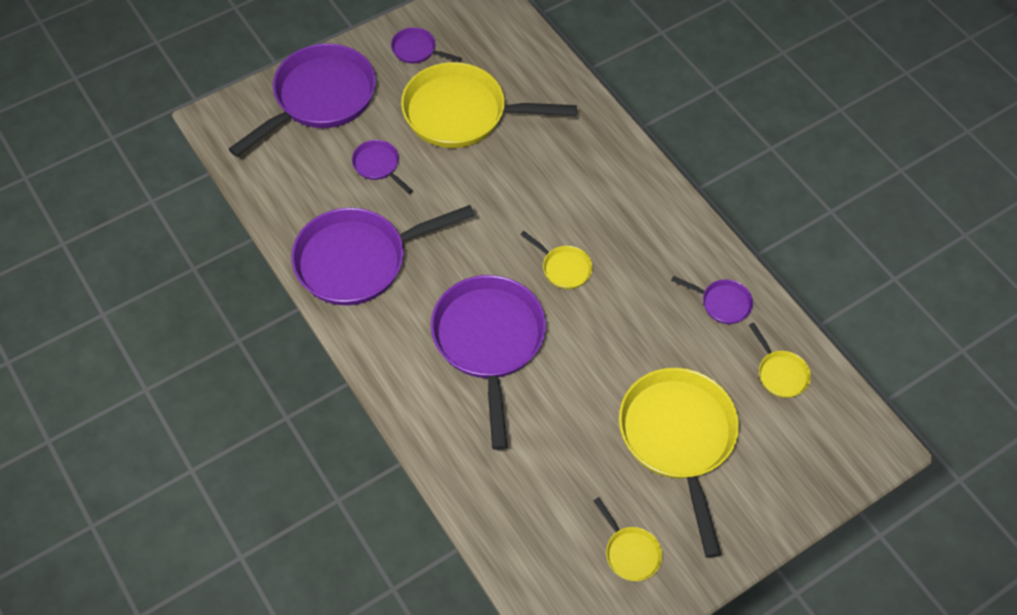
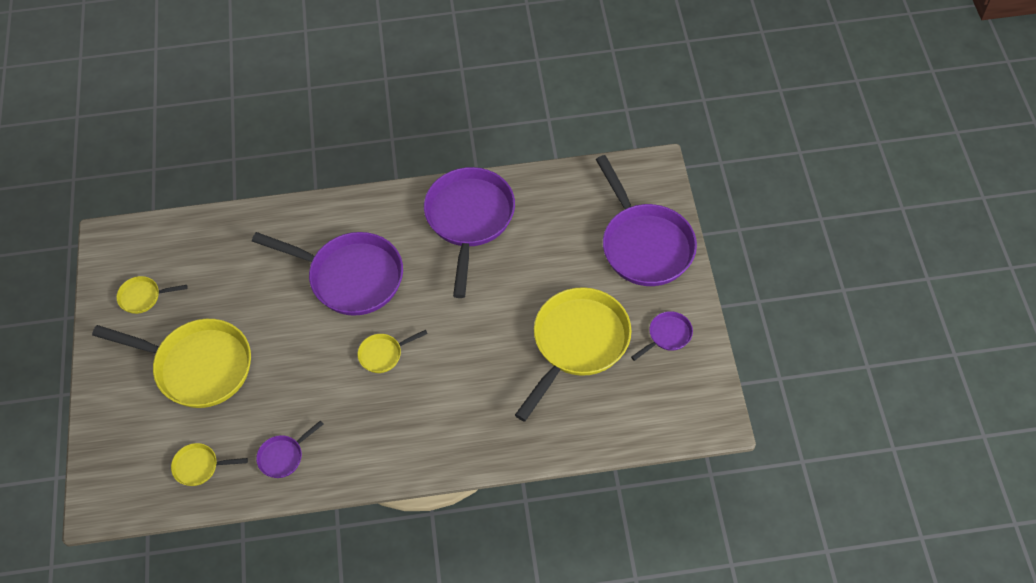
camera: 120 degrees right, 0 degrees up
purple pan [352,140,413,194] -> none

